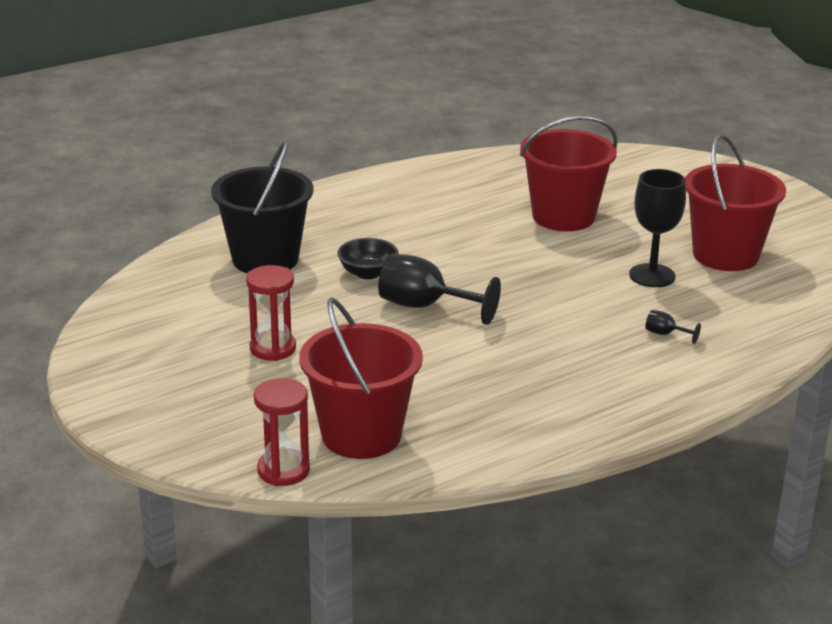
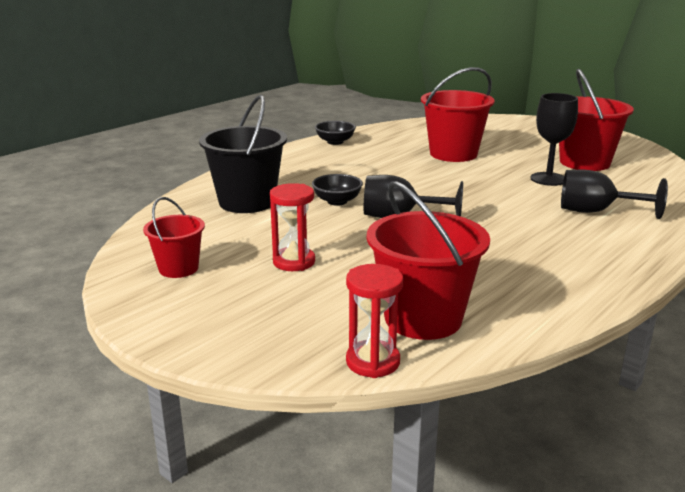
camera: 15 degrees left, 5 degrees down
black goblet [646,310,701,344] -> black goblet [561,170,668,219], size x2.29
none -> red bucket [143,197,205,278]
none -> black bowl [315,121,356,145]

